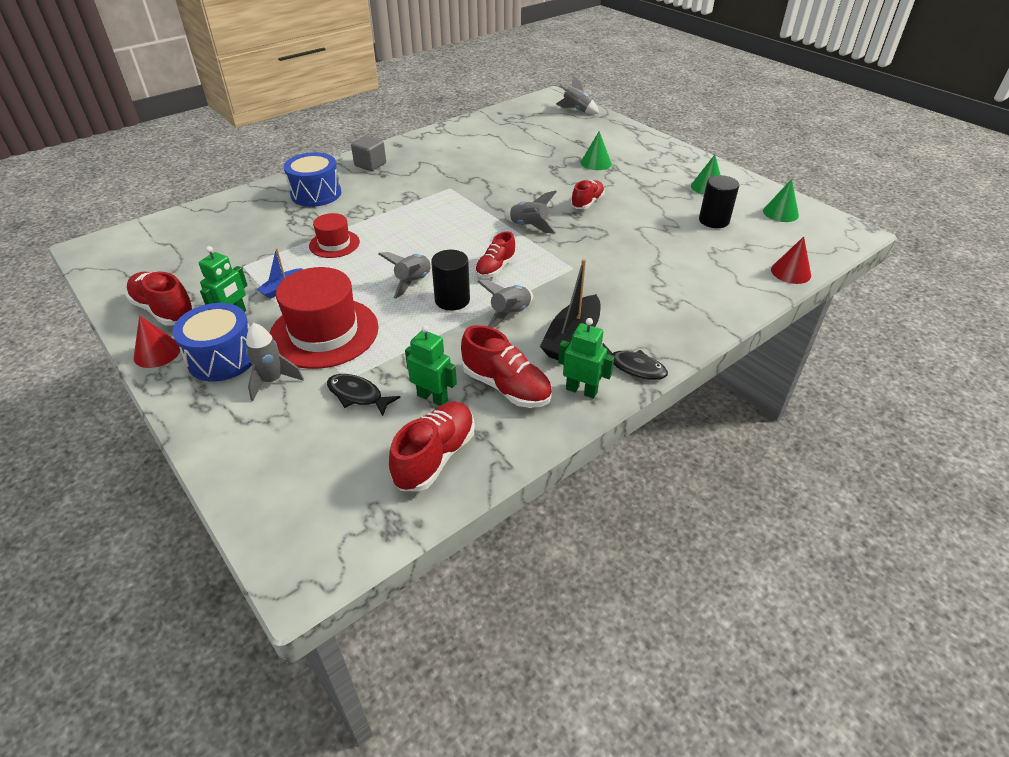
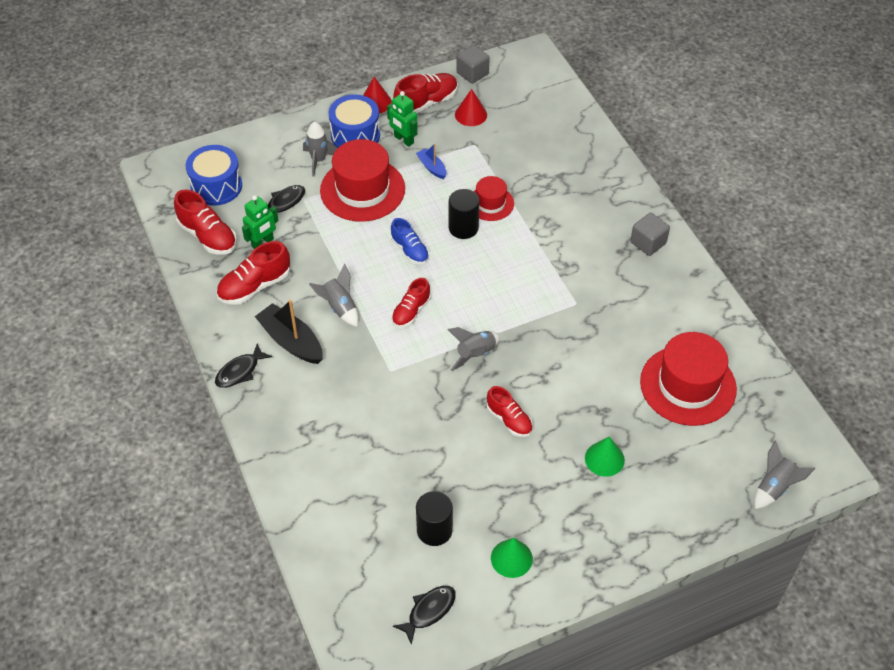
camera: 105 degrees right, 10 degrees up
blue drum [284,152,341,207] -> blue drum moved to [186,145,242,206]
grey rocket [378,252,432,299] -> blue shoe [391,218,429,265]
black cylinder [431,250,470,310] -> black cylinder moved to [449,189,479,239]
red shoe [475,231,516,278] -> red shoe turned 105 degrees counterclockwise [392,278,431,327]
green robot [558,318,615,399] -> none
green cone [763,179,799,222] -> black fish [393,586,456,645]
red cone [771,237,811,284] -> red cone moved to [455,89,487,126]
none -> grey cube [457,45,490,84]
none -> red hat [640,332,737,426]

